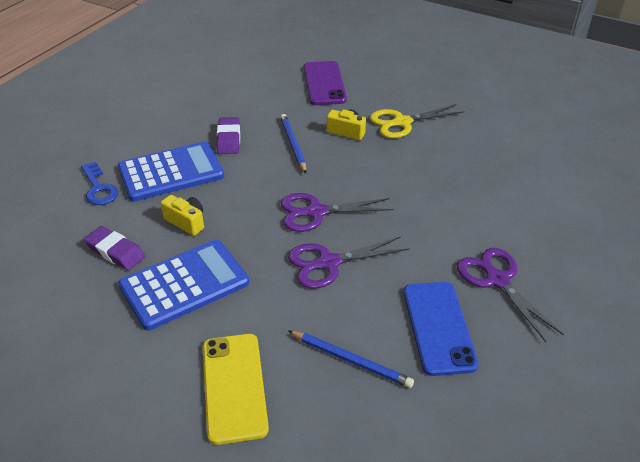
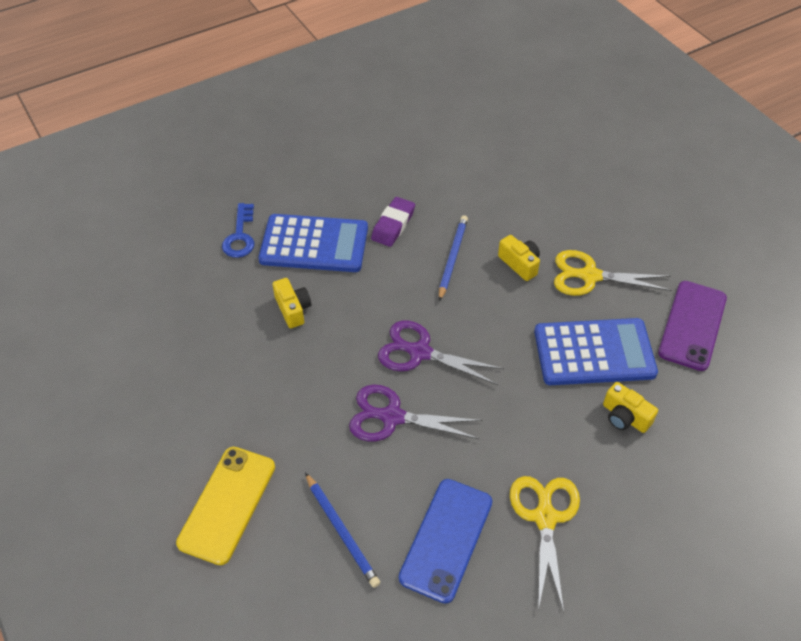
camera: 30 degrees right, 10 degrees up
purple eraser [84,226,145,270] -> none
blue calculator [118,240,249,330] -> blue calculator moved to [534,318,658,385]
purple phone [304,61,347,105] -> purple phone moved to [658,281,727,371]
purple scissors [457,248,564,342] -> yellow scissors [510,476,580,612]
none -> yellow camera [603,382,658,433]

